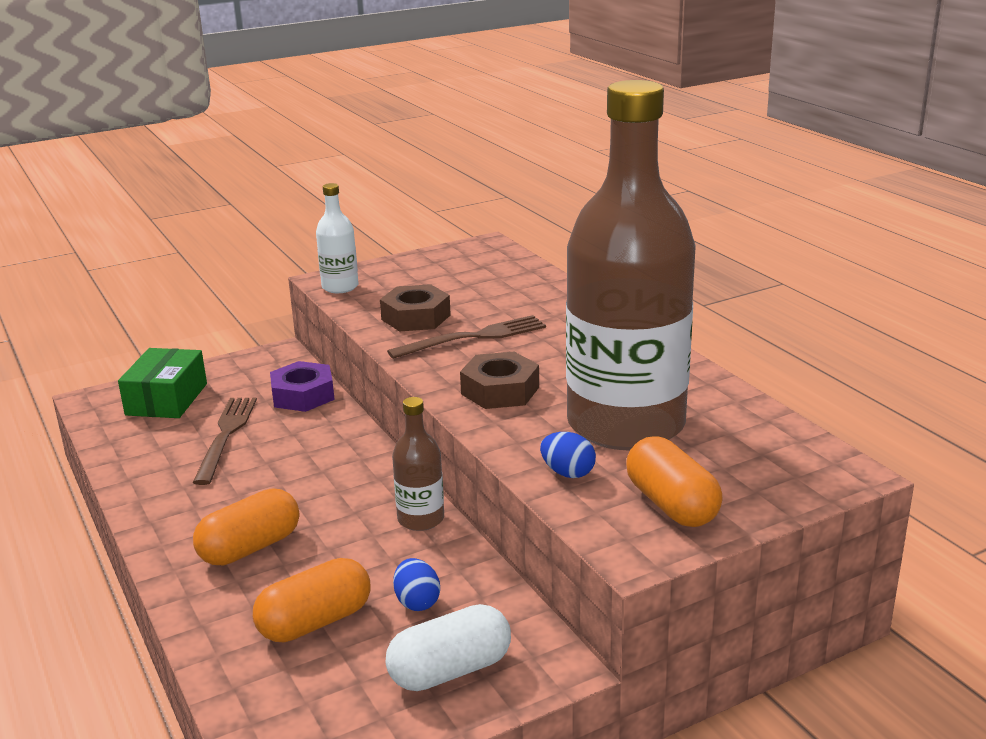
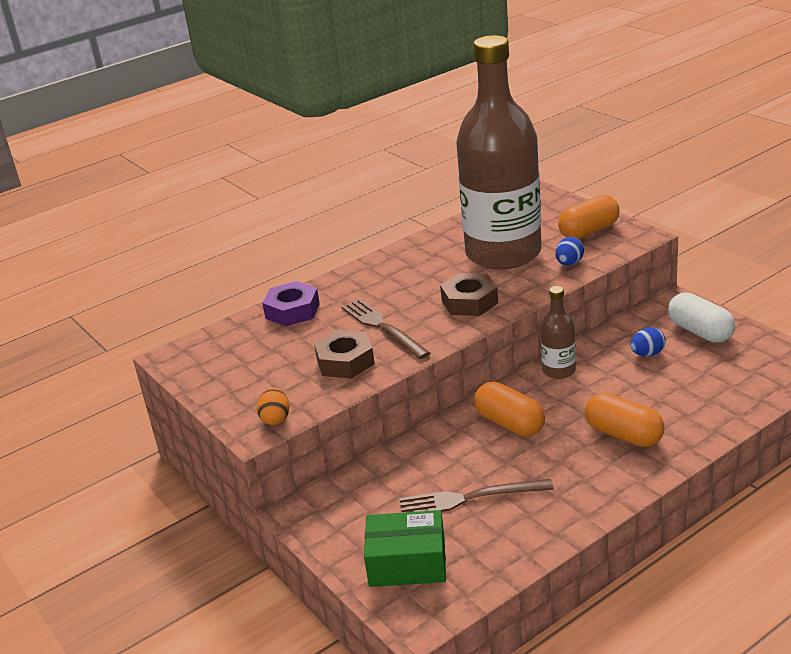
camera: 95 degrees left, 5 degrees up
orange capsule [253,558,371,642] -> orange capsule moved to [474,382,545,437]
purple nut [270,361,335,412] -> purple nut moved to [262,281,320,326]
white bottle [316,183,359,293] -> orange egg [257,388,289,425]

